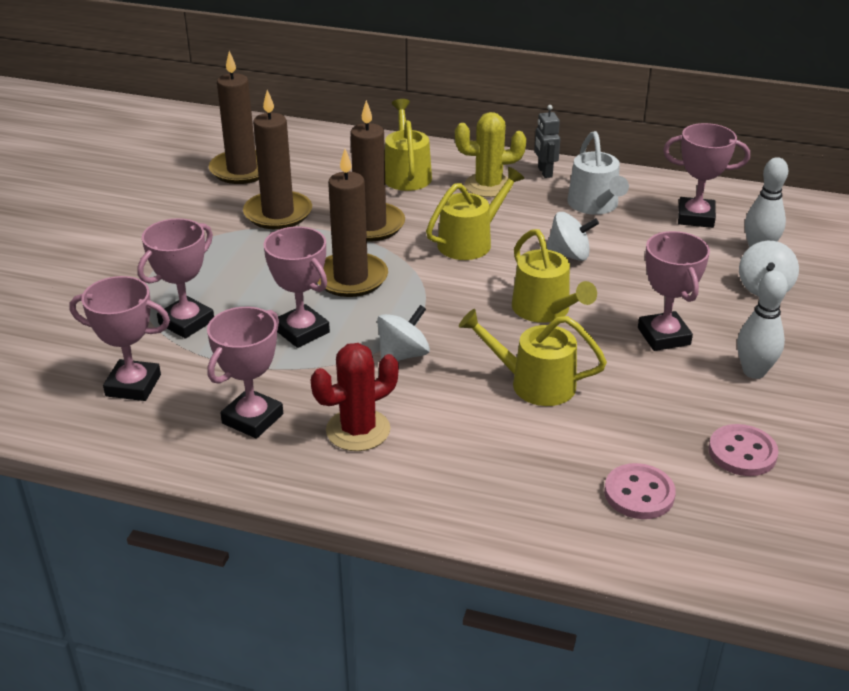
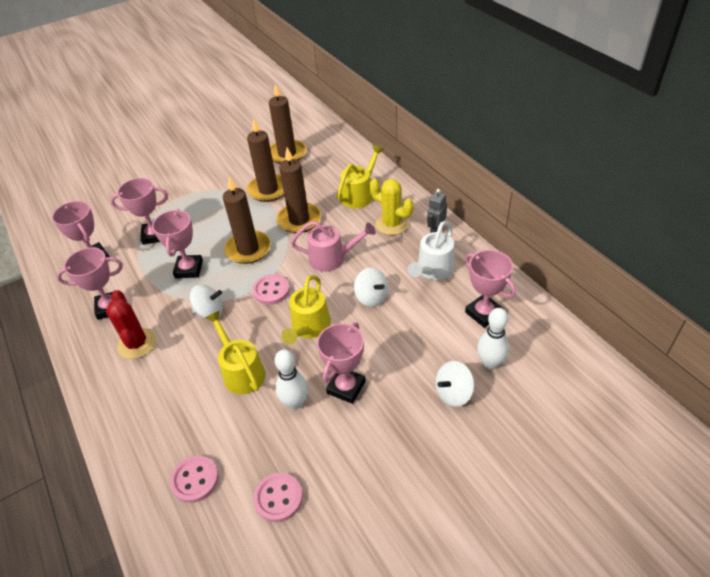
camera: 45 degrees right, 10 degrees up
red cactus [311,343,399,451] -> red cactus turned 60 degrees clockwise [106,290,156,359]
yellow watering can [426,167,525,260] -> pink watering can [291,221,376,272]
white bowling pin [737,271,788,379] -> white bowling pin moved to [275,349,308,409]
none -> pink button [252,274,290,305]

